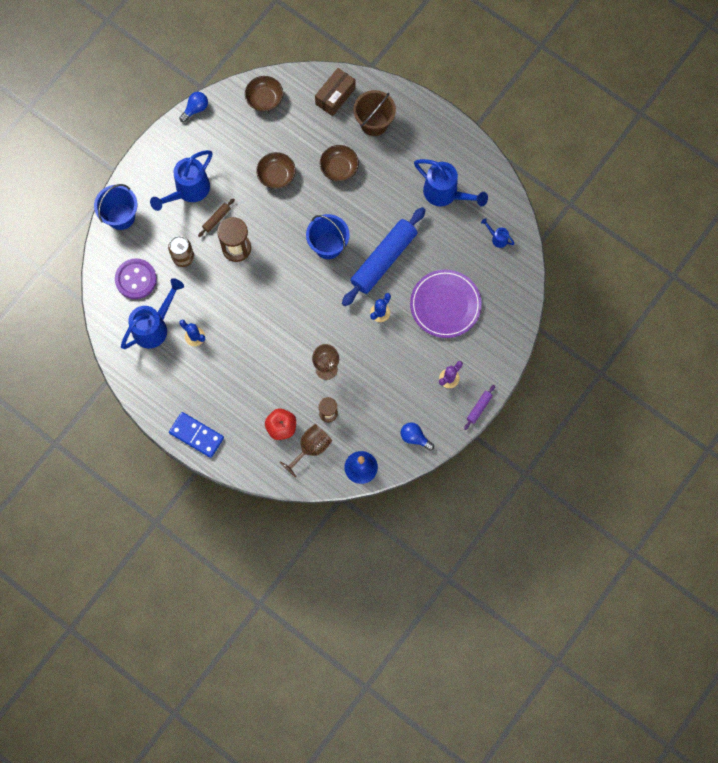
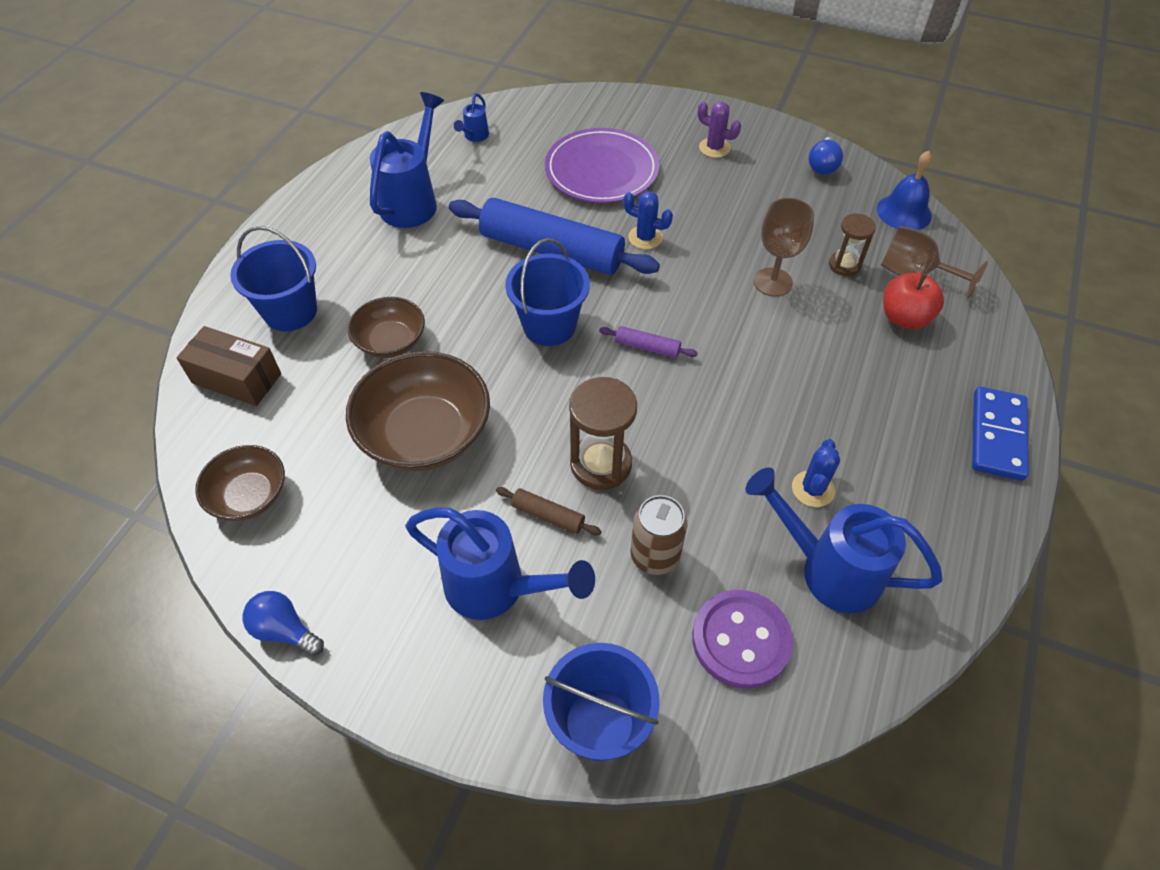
camera: 105 degrees left, 20 degrees down
brown bowl [256,152,296,189] -> brown bowl [346,351,490,471], size x1.70
brown bucket [353,90,396,136] -> blue bucket [230,226,317,331]
purple rolling pin [464,385,495,430] -> purple rolling pin moved to [599,326,698,358]

